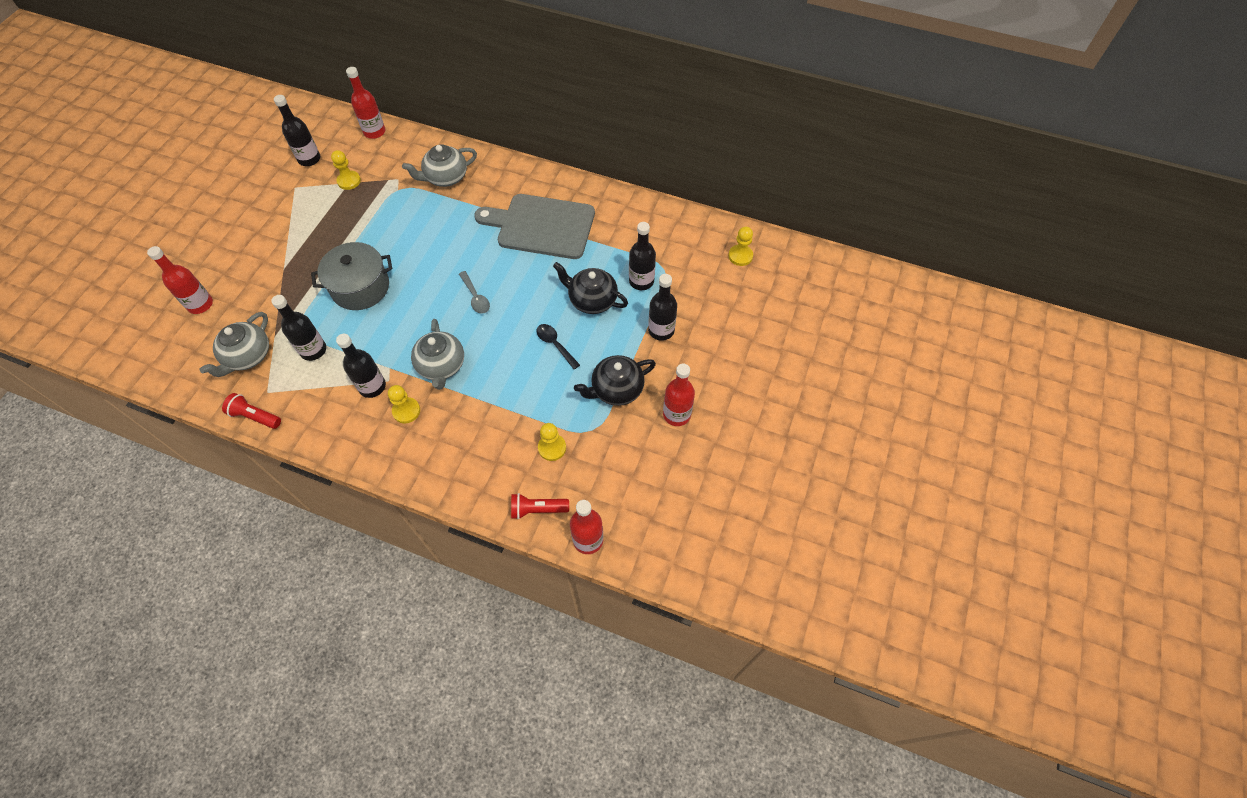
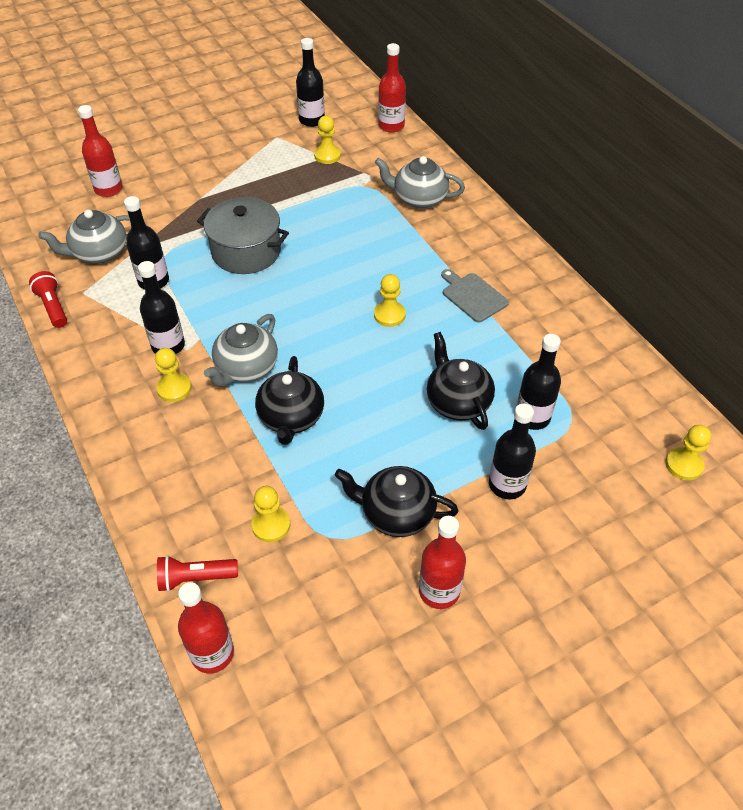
camera: 40 degrees right, 10 degrees down
grey spoon [459,271,490,314] -> none
grey cutting board [474,194,595,259] -> grey cutting board [441,269,509,323], size x0.49
red flashlight [511,493,569,519] -> red flashlight turned 45 degrees counterclockwise [157,555,238,592]
black spoon [537,324,580,370] -> none
none -> black teapot [255,356,324,445]
none -> yellow pawn [374,274,406,327]

